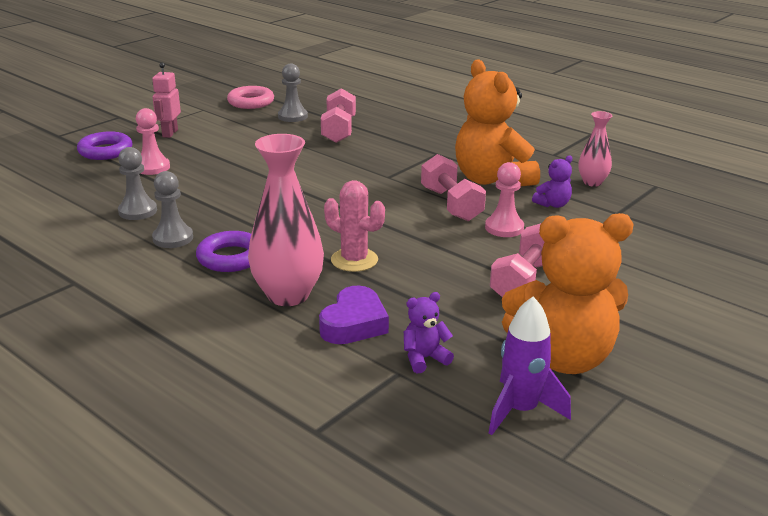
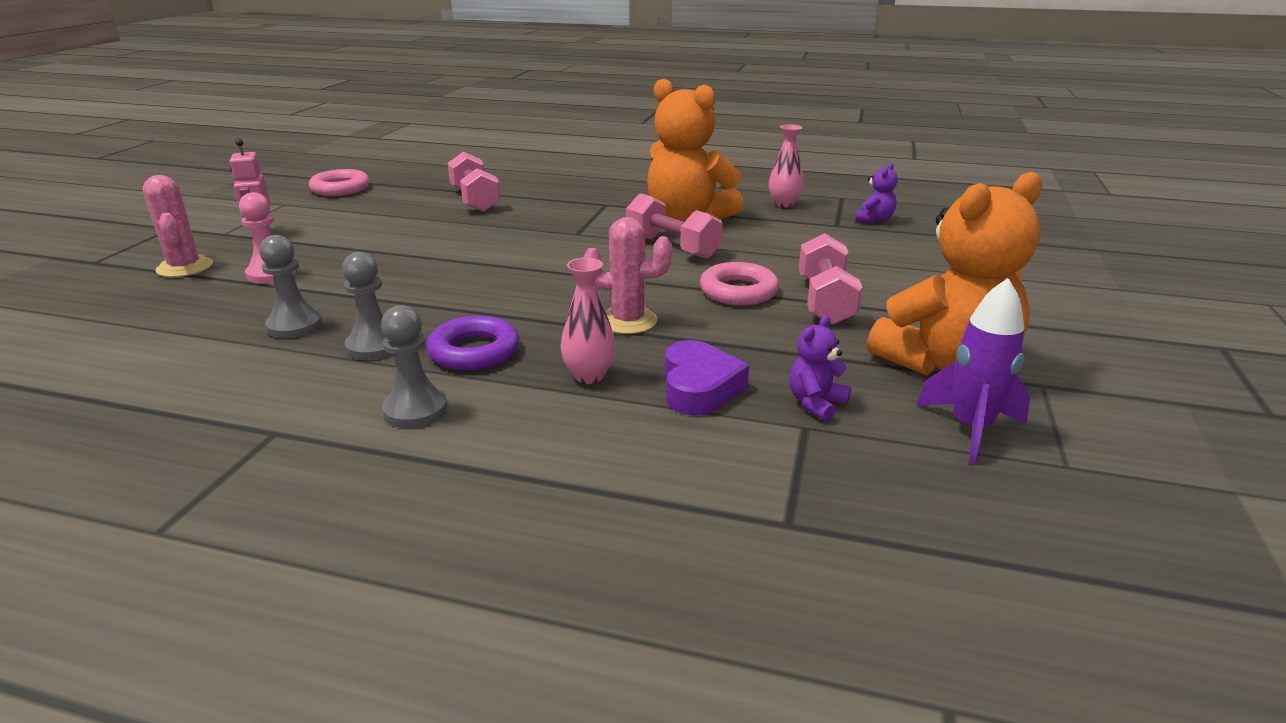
camera: 25 degrees left, 0 degrees up
purple ring [77,131,133,160] -> pink cactus [143,175,213,277]
pink vase [248,134,324,306] -> pink vase [561,258,616,384], size x0.56
grey pawn [278,64,308,122] -> grey pawn moved to [381,305,448,428]
pink pawn [485,162,524,237] -> none
purple teddy bear [532,155,572,208] -> purple teddy bear moved to [855,163,898,223]
none -> pink ring [700,262,779,305]

